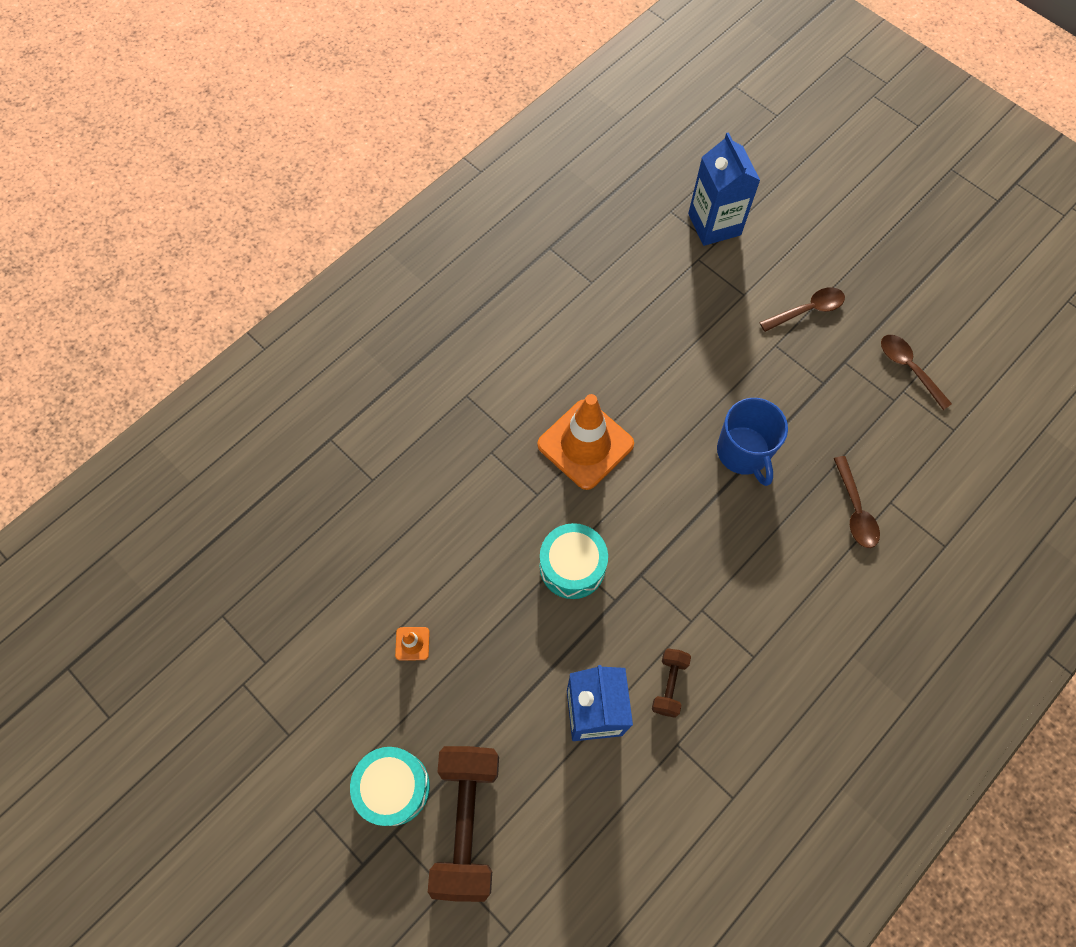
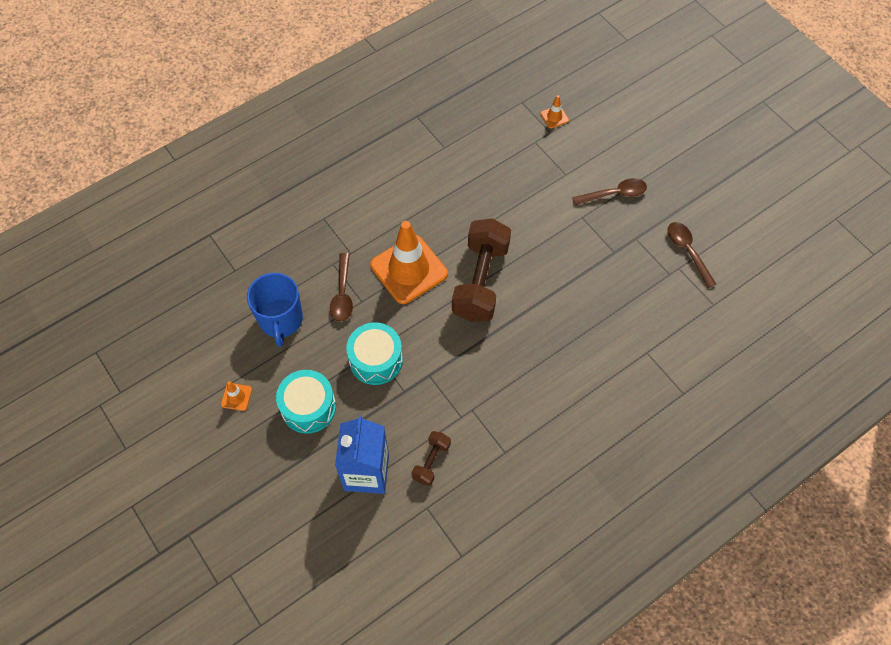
camera: 10 degrees right, 5 degrees down
turquoise drum [350,747,430,826] -> turquoise drum moved to [276,370,336,434]
brown dumbbell [428,746,499,902] -> brown dumbbell moved to [452,219,511,322]
blue carton [688,132,760,246] -> orange traffic cone [541,95,569,129]
blue mug [717,398,788,486] -> blue mug moved to [247,273,303,347]
brown spoon [834,456,880,548] -> brown spoon moved to [330,253,353,322]

